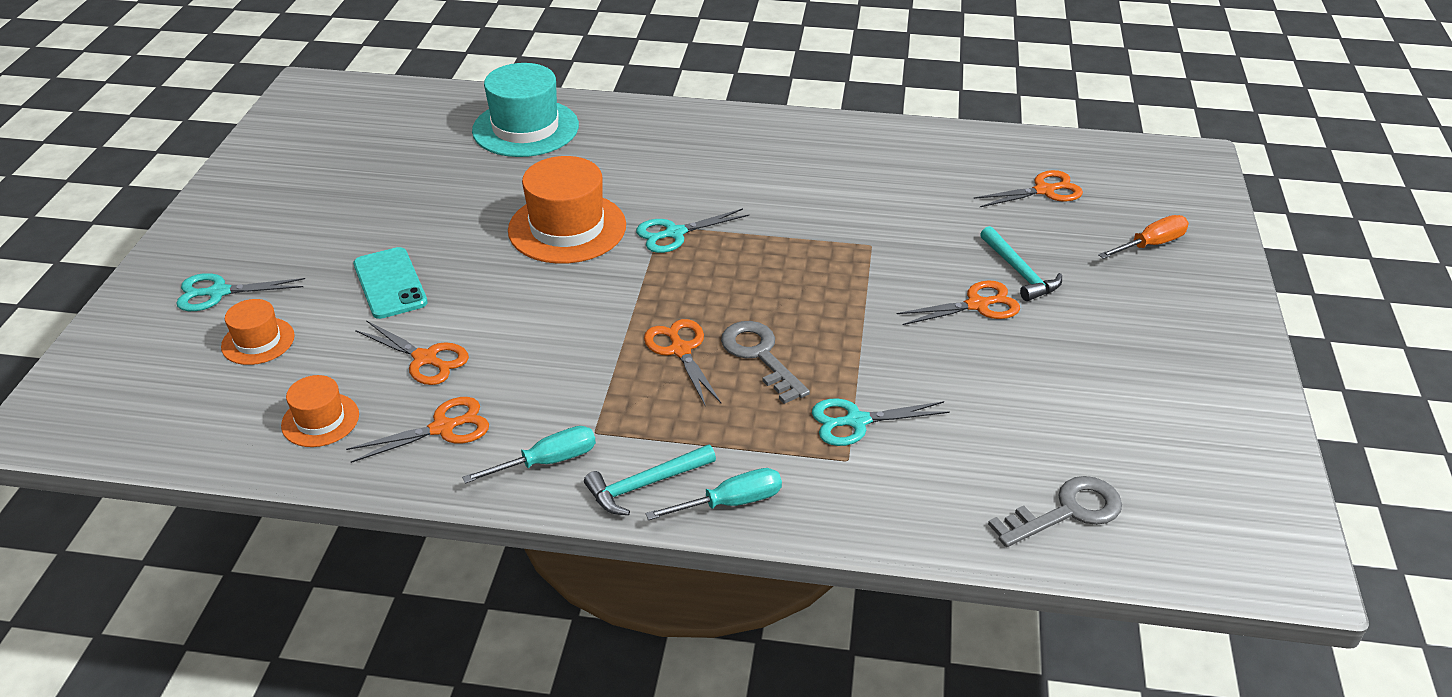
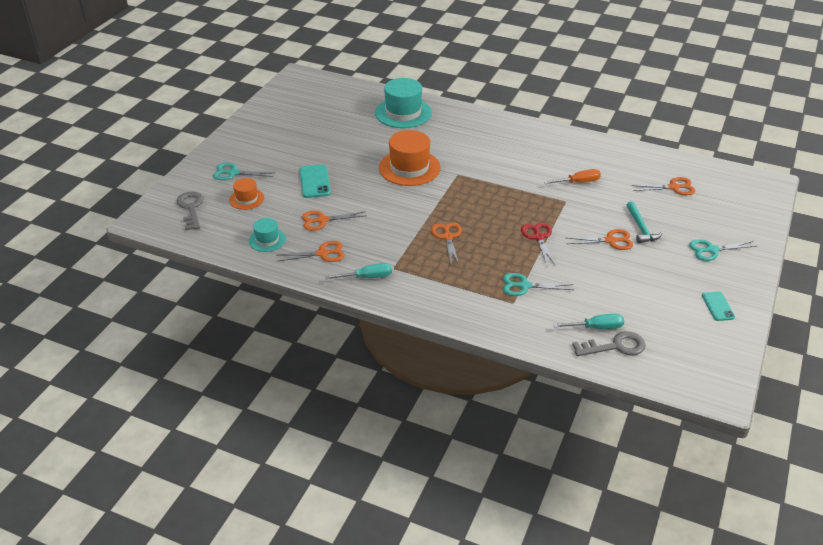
camera: 15 degrees right, 0 degrees up
orange hat [281,375,359,447] -> turquoise hat [249,218,286,252]
orange scissors [355,320,469,385] -> orange scissors turned 120 degrees clockwise [302,211,367,231]
turquoise hammer [584,444,716,515] -> none
turquoise scissors [636,208,749,253] -> turquoise scissors moved to [689,239,757,261]
turquoise screwdriver [645,468,782,520] -> turquoise screwdriver moved to [553,314,624,329]
grey key [721,321,810,404] -> grey key moved to [176,191,204,231]
orange screwdriver [1098,215,1189,259] -> orange screwdriver moved to [544,169,601,184]
none -> red scissors [521,223,556,266]
none -> turquoise phone [702,291,735,321]

